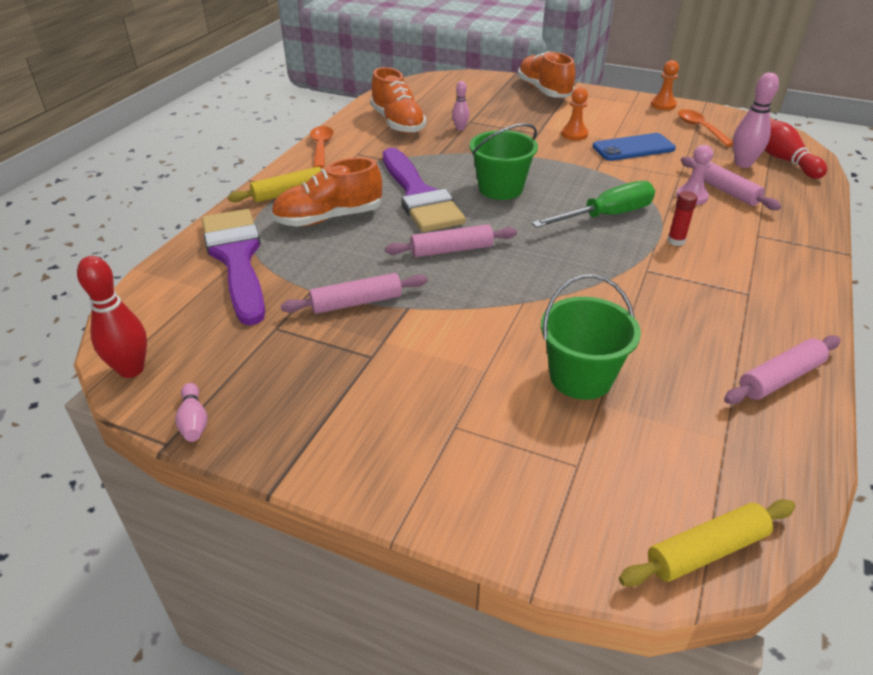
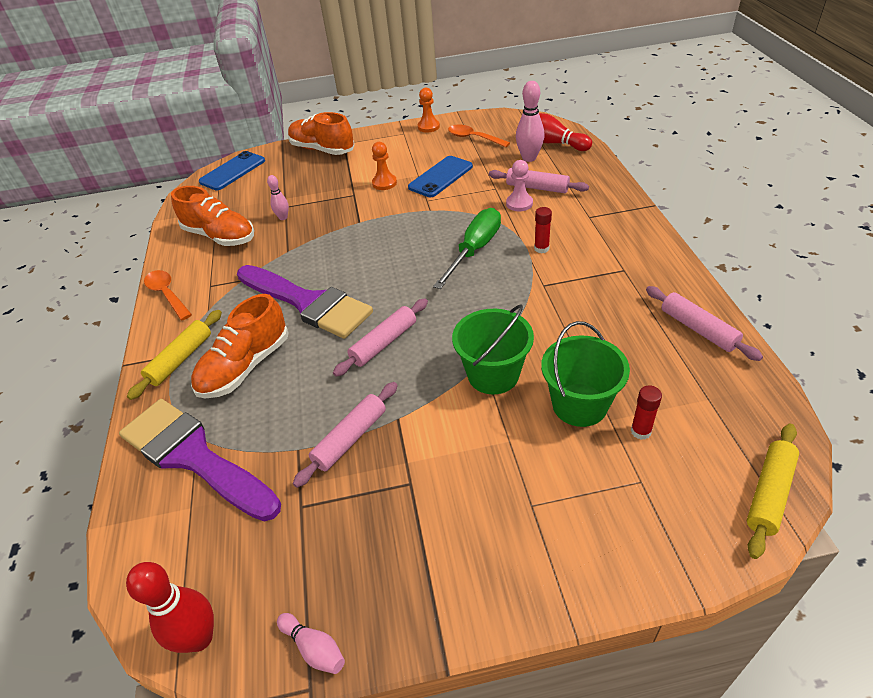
camera: 30 degrees left, 5 degrees up
green bucket [470,123,538,200] -> green bucket moved to [452,305,534,394]
pink rolling pin [724,335,841,404] -> pink rolling pin turned 60 degrees counterclockwise [646,286,763,361]
none -> blue phone [199,151,265,190]
none -> red glue stick [631,385,662,440]

